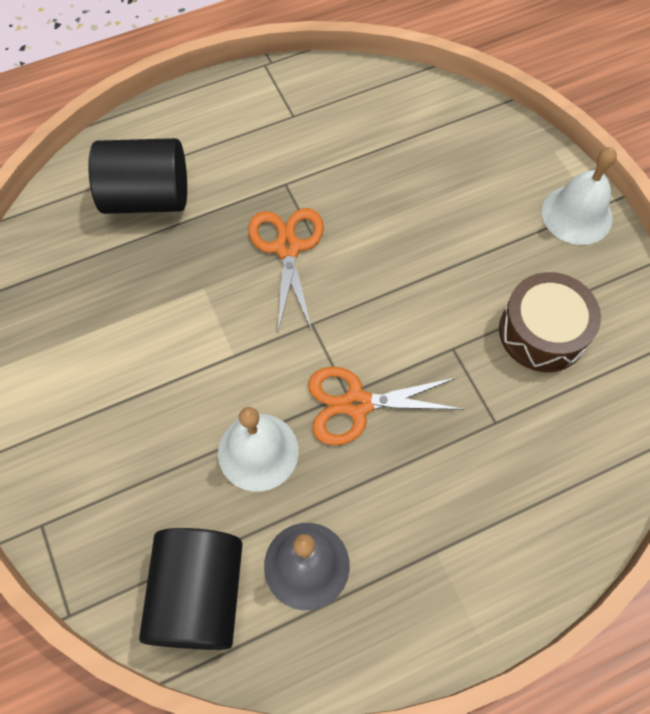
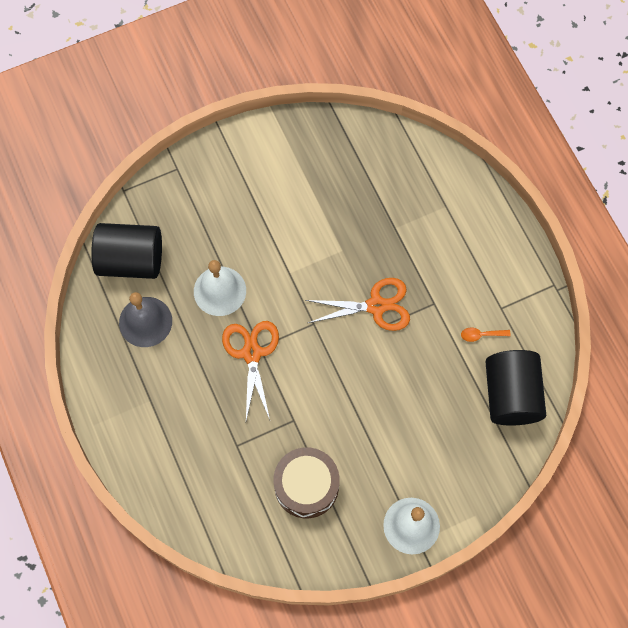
camera: 90 degrees right, 5 degrees up
black cylinder [88,138,187,214] -> black cylinder moved to [485,350,546,426]
none -> orange spoon [461,328,511,342]

